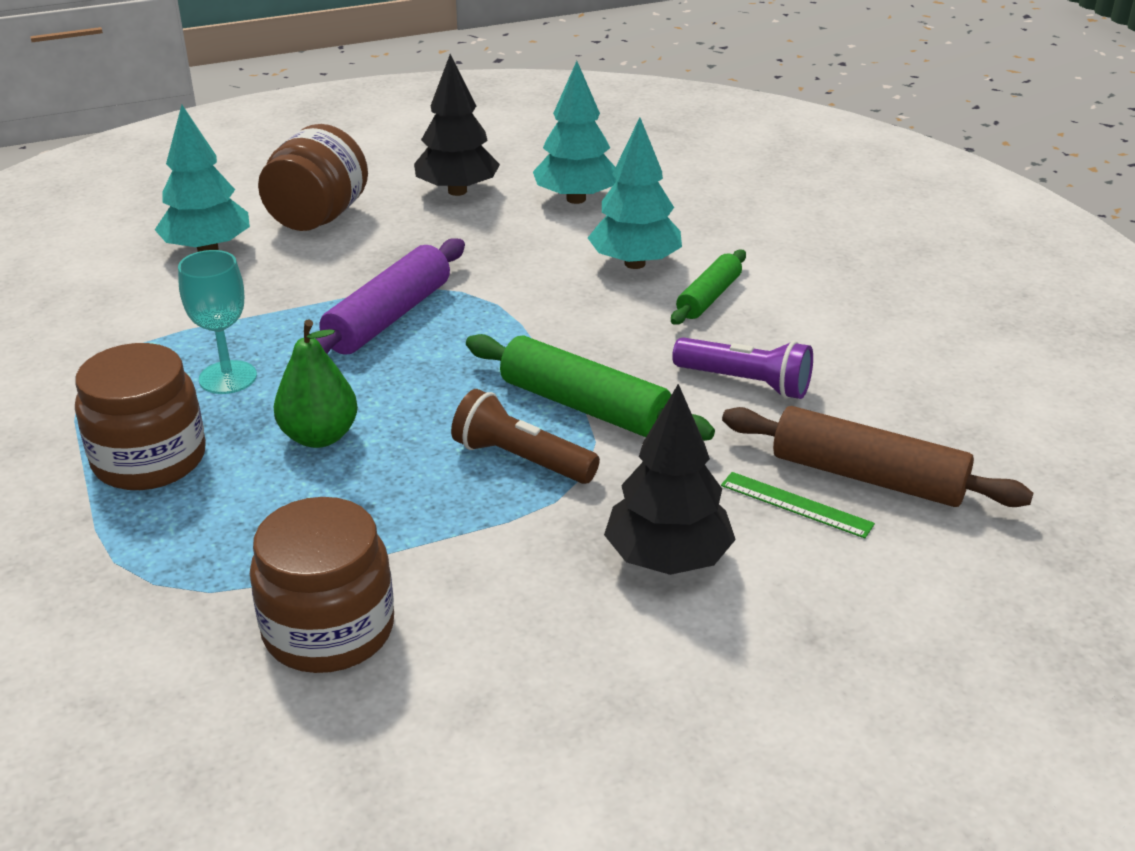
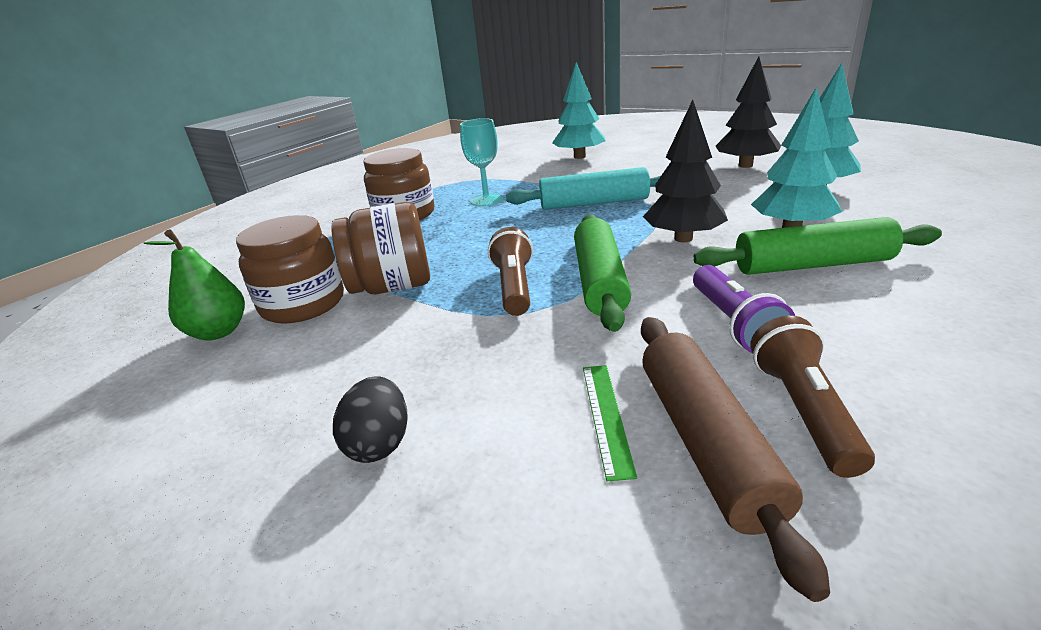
camera: 60 degrees right, 5 degrees down
brown jar [258,124,368,231] -> brown jar moved to [331,202,430,294]
green pear [274,319,358,448] -> green pear moved to [144,229,245,341]
purple rolling pin [315,238,465,355] -> turquoise rolling pin [506,167,661,210]
black tree [604,384,736,575] -> black tree moved to [643,100,728,242]
green rolling pin [671,249,746,325] -> green rolling pin [693,217,942,275], size x1.61
none -> black egg [333,376,408,463]
none -> brown flashlight [750,316,875,478]

